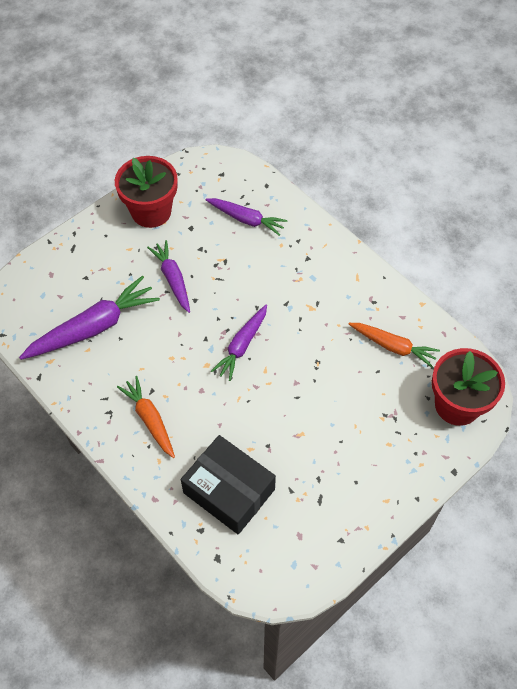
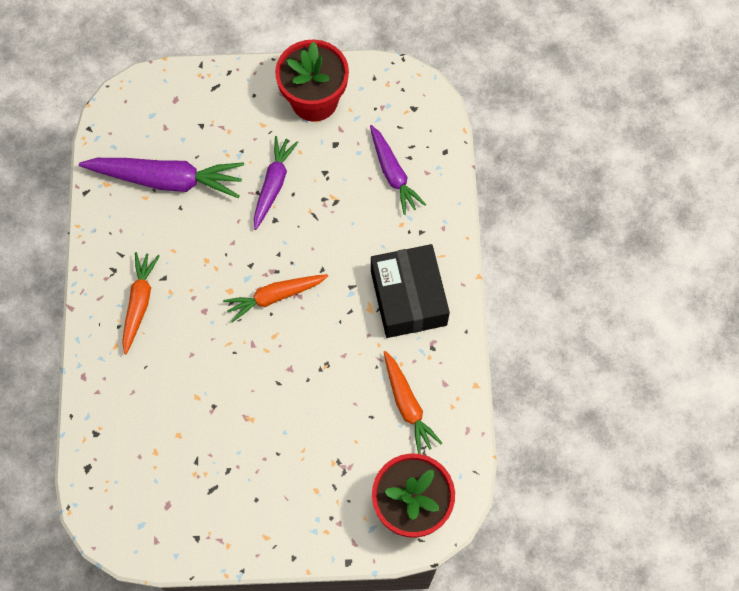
camera: 40 degrees right, 10 degrees up
black box [181,435,276,535] -> black box moved to [371,244,450,338]
purple carrot [211,305,267,381] -> orange carrot [223,274,328,322]

